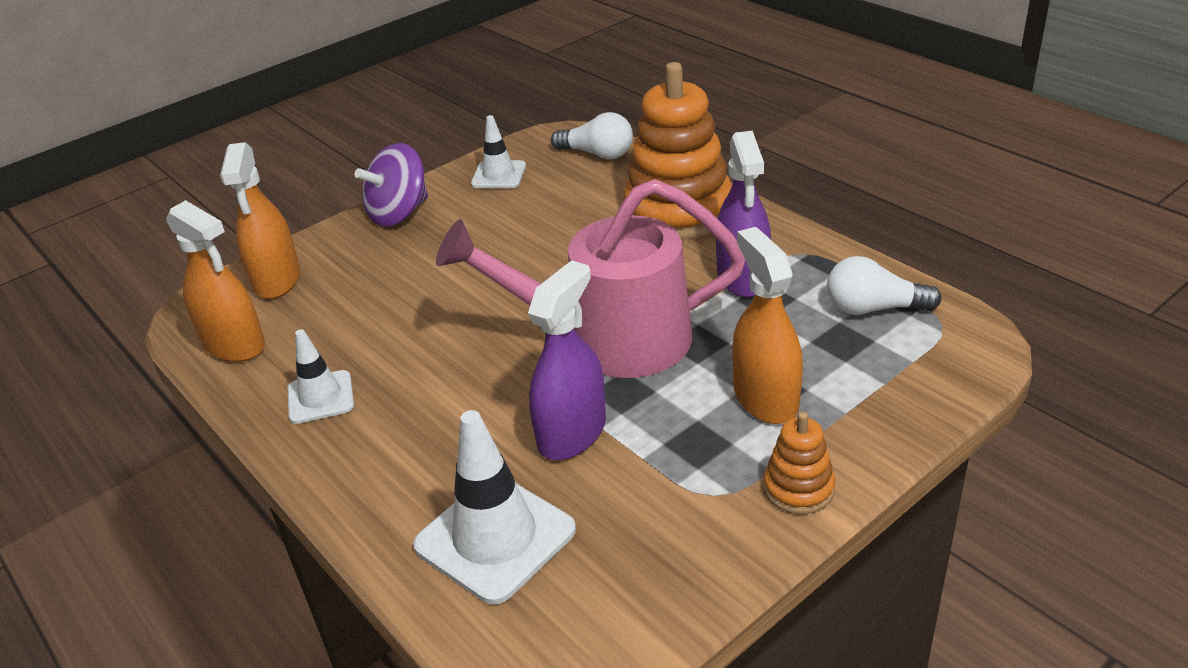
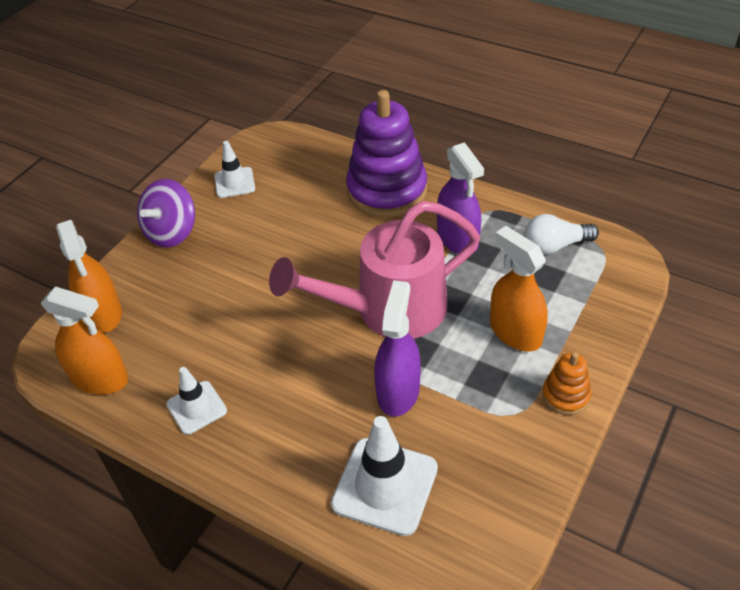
camera: 20 degrees left, 10 degrees up
white light bulb [551,112,633,159] -> none
orange stacking toy [623,62,732,240] -> purple stacking toy [346,90,427,217]

